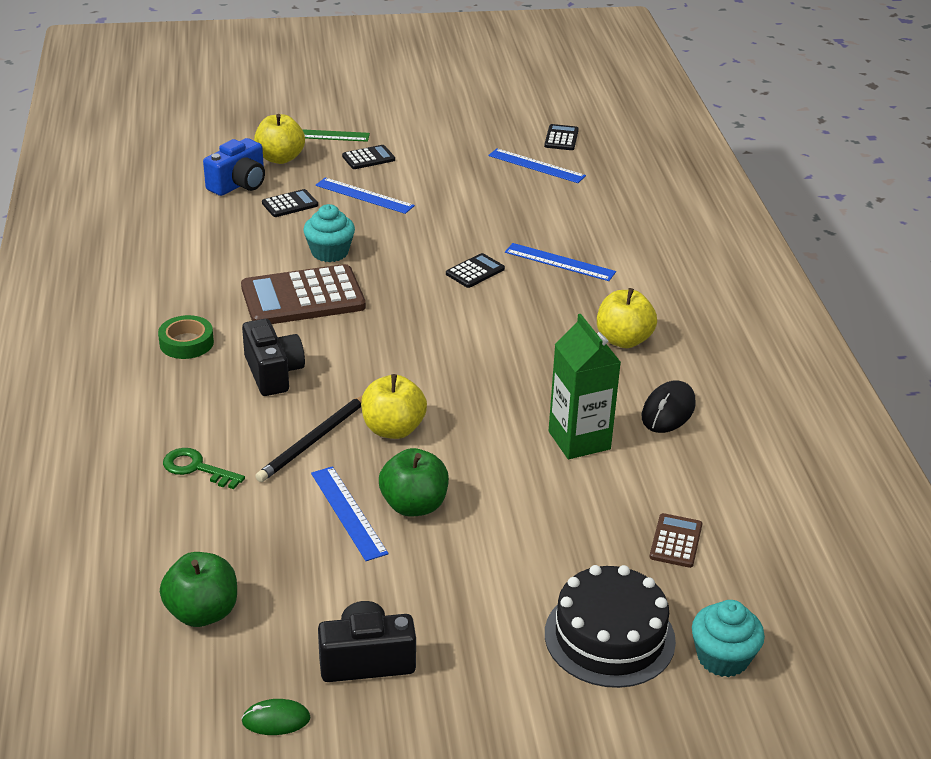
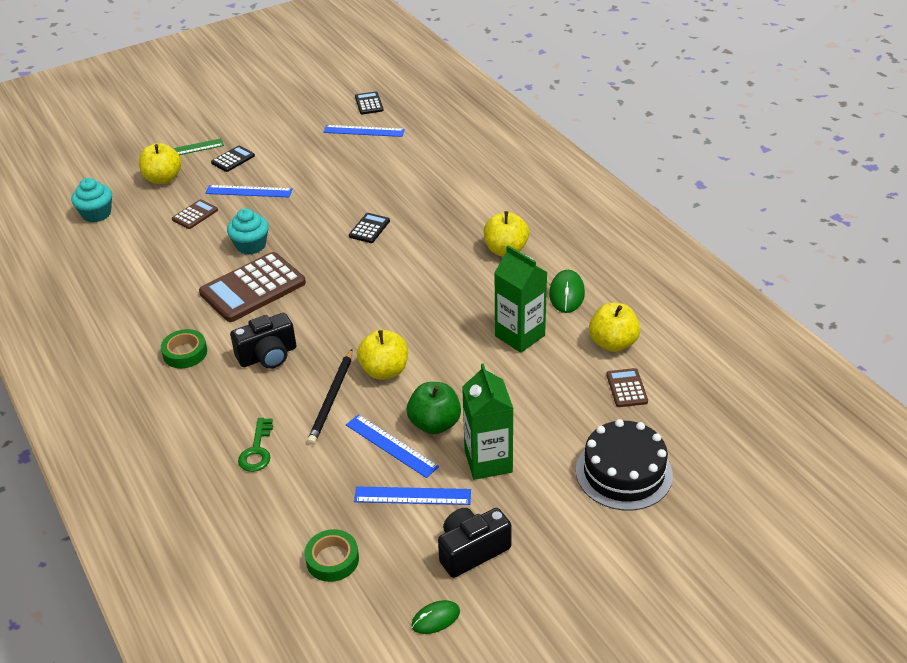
camera: 20 degrees left, 5 degrees up
green apple [160,552,237,627] -> green tape [305,529,359,582]
green key [163,448,245,489] -> green key turned 90 degrees counterclockwise [238,418,273,472]
blue camera [203,138,265,196] -> none
black camera [242,319,305,396] -> black camera turned 105 degrees clockwise [230,313,297,369]
black calculator [262,189,318,217] -> brown calculator [172,199,218,229]
blue ruler [505,243,616,281] -> blue ruler moved to [354,487,471,505]
black mouse [642,380,696,433] -> green mouse [549,270,585,313]
turquoise cupcake [692,600,765,677] -> turquoise cupcake moved to [71,178,112,222]
none -> green carton [462,363,514,480]
none -> yellow apple [589,303,640,352]

